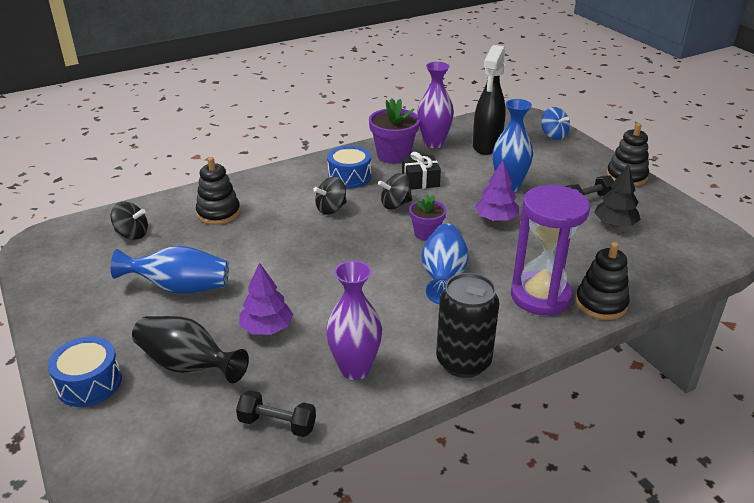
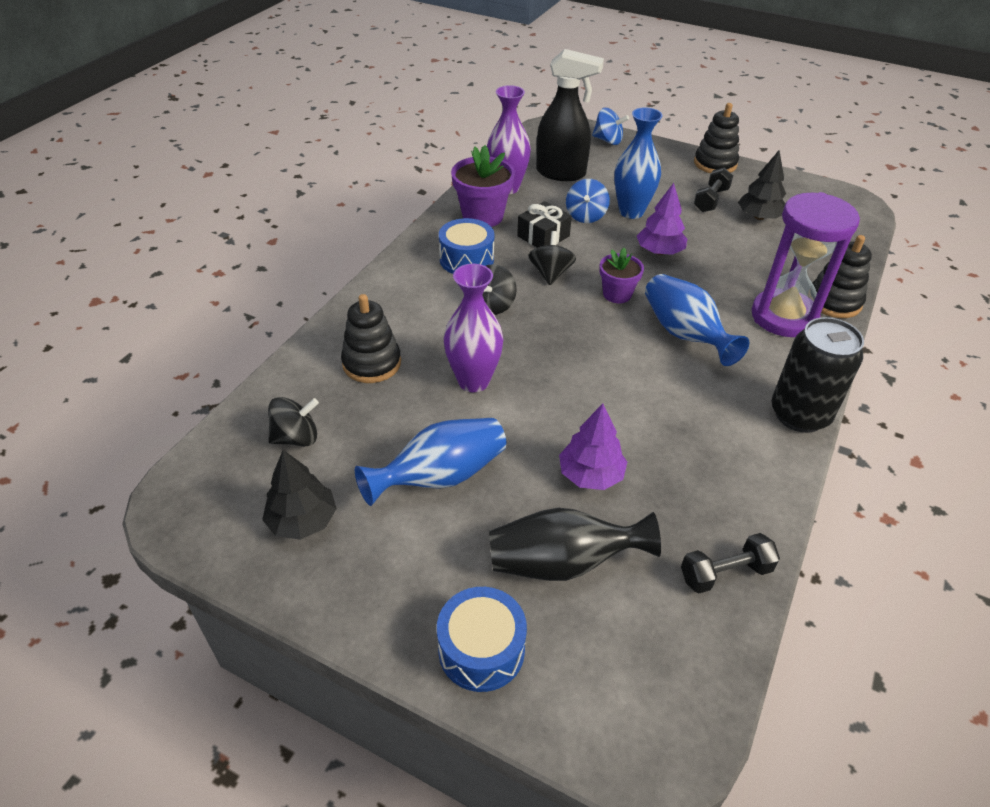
camera: 35 degrees left, 10 degrees up
purple vase [326,260,382,380] -> purple vase moved to [444,264,504,392]
black spinning top [378,173,412,209] -> black spinning top turned 150 degrees clockwise [528,231,576,285]
black spray bottle [473,45,506,155] -> black spray bottle turned 60 degrees counterclockwise [536,49,604,181]
none -> black tree [262,450,337,540]
none -> blue spinning top [566,179,610,223]

